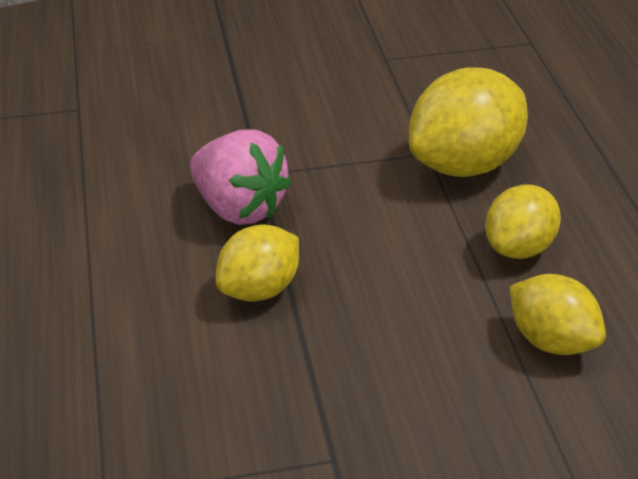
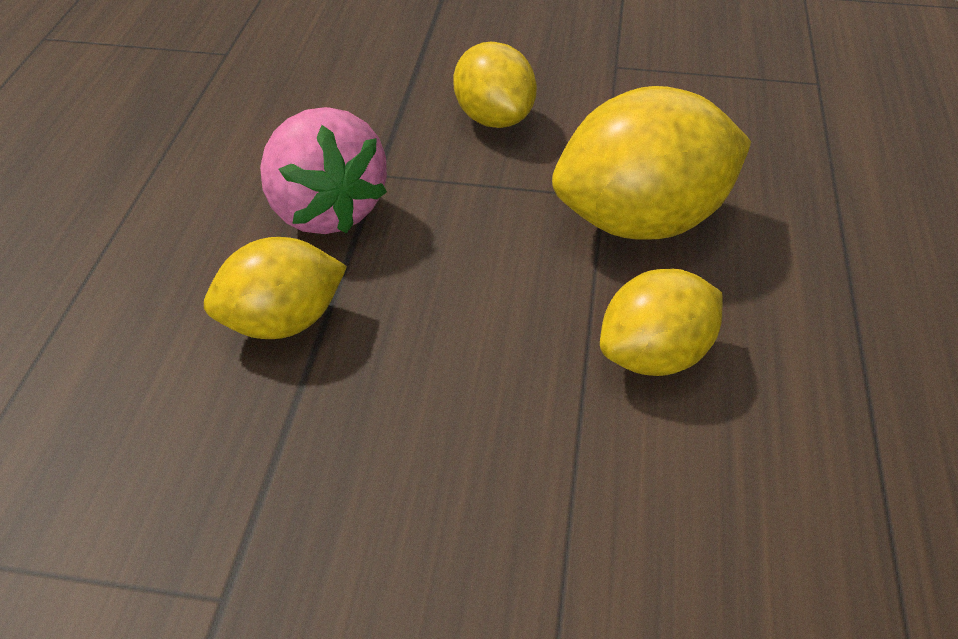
camera: 20 degrees right, 5 degrees up
yellow lemon [509,274,606,355] -> yellow lemon moved to [453,42,537,128]

